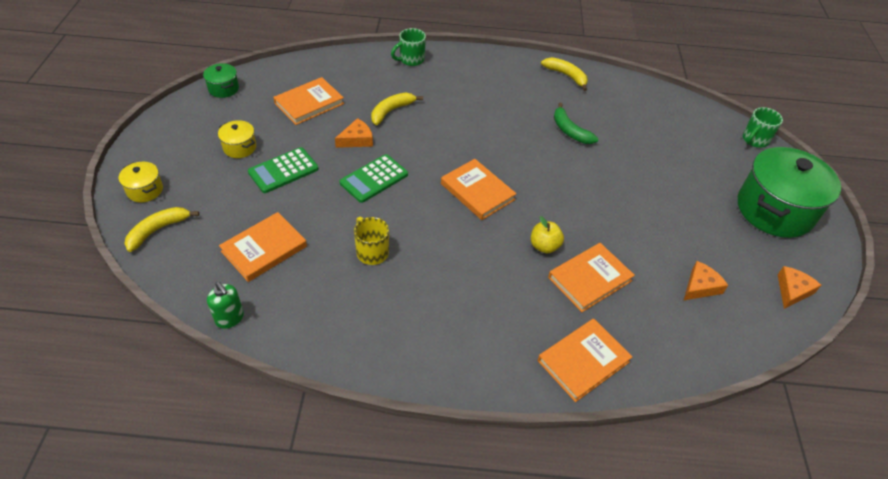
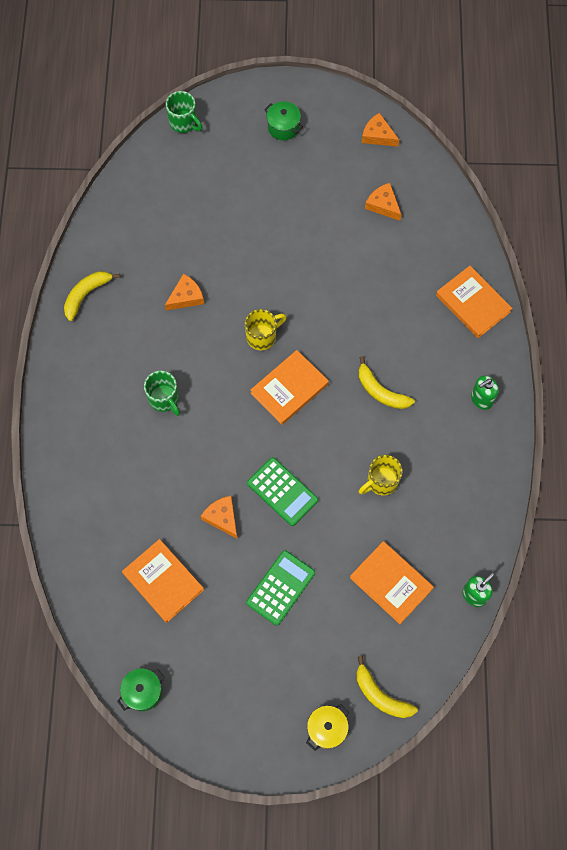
camera: 90 degrees left, 20 degrees up
yellow pot [218,120,256,158] -> none
green calculator [248,147,319,193] -> green calculator turned 105 degrees counterclockwise [246,550,315,626]
yellow banana [371,93,423,125] -> yellow banana moved to [359,356,415,409]
green mug [391,28,426,66] -> green mug moved to [144,371,180,416]
yellow apple [531,216,564,253] -> none
orange book [548,243,635,312] -> none
green banana [554,103,599,144] -> orange cheese [165,274,204,311]
green pot [738,147,841,238] -> green pot [264,101,303,140], size x0.44
none -> yellow mug [245,309,287,350]
none -> green soap dispenser [471,375,499,410]

